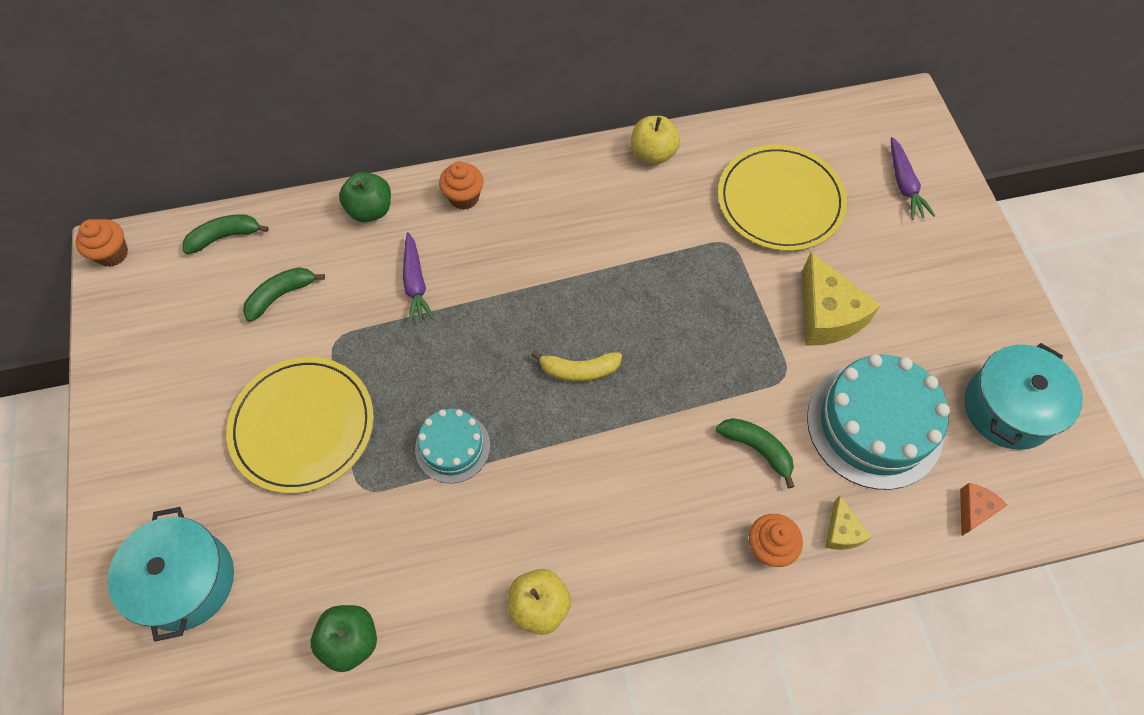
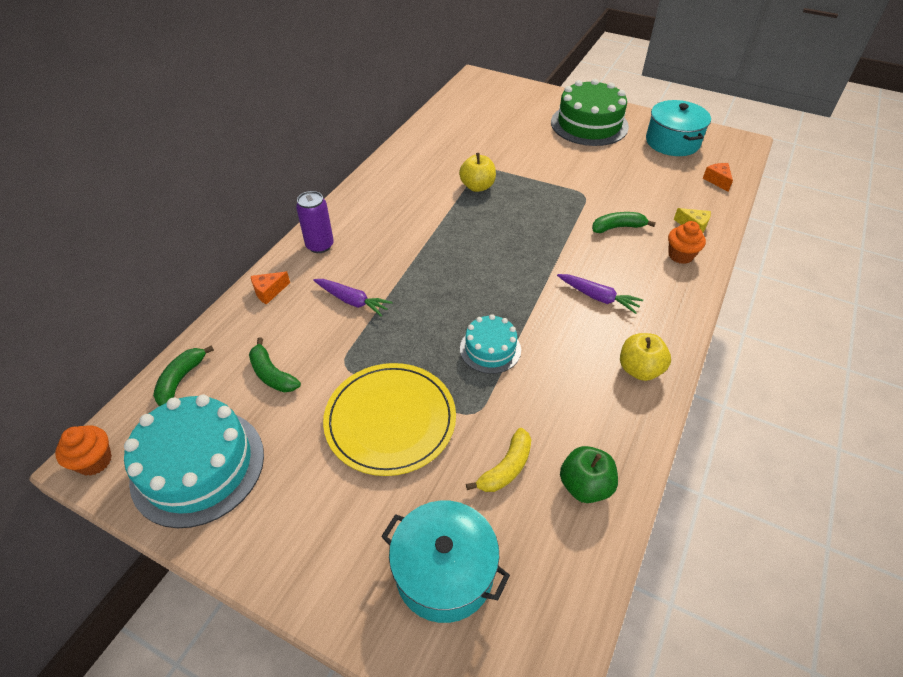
camera: 50 degrees left, 15 degrees down
green banana [243,267,325,322] -> green banana turned 45 degrees counterclockwise [249,337,301,392]
green apple [339,172,391,222] -> orange cheese [251,272,290,305]
orange cupcake [439,162,483,210] -> purple can [296,191,334,253]
yellow banana [531,351,622,382] -> yellow banana moved to [466,428,531,492]
yellow apple [630,116,680,165] -> yellow apple moved to [459,153,496,192]
yellow plate [718,145,847,251] -> none
yellow cheese [802,252,881,345] -> none
turquoise cake [807,354,950,490] -> turquoise cake moved to [124,394,264,528]
purple carrot [891,137,935,220] -> purple carrot moved to [557,274,643,314]
none -> green cake [551,79,629,146]

